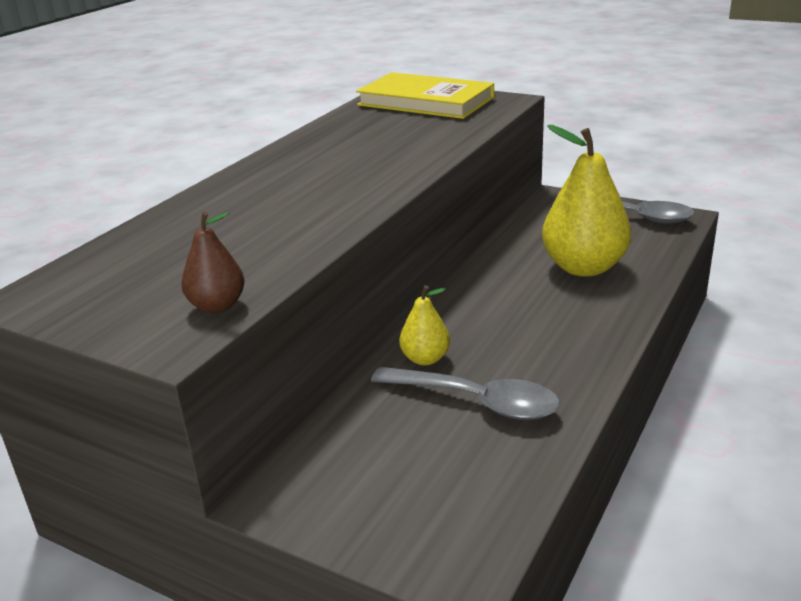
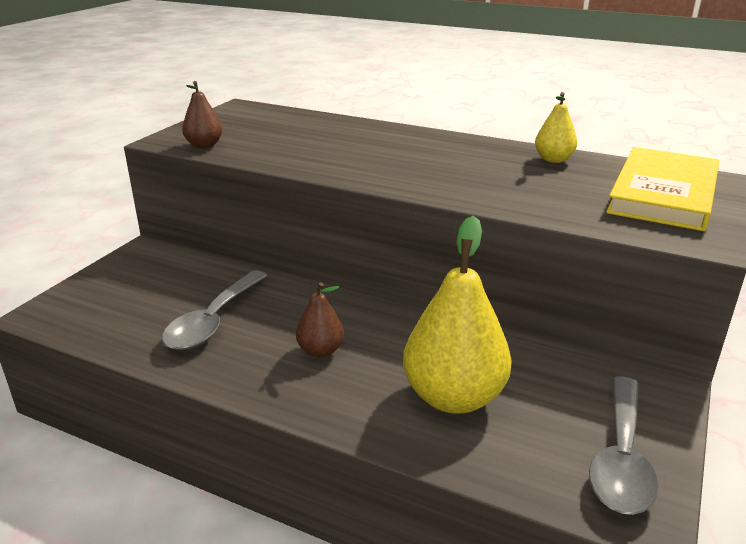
camera: 85 degrees right, 0 degrees up
yellow pear [399,285,450,365] -> yellow pear moved to [535,92,577,163]
none -> brown pear [296,282,344,357]

